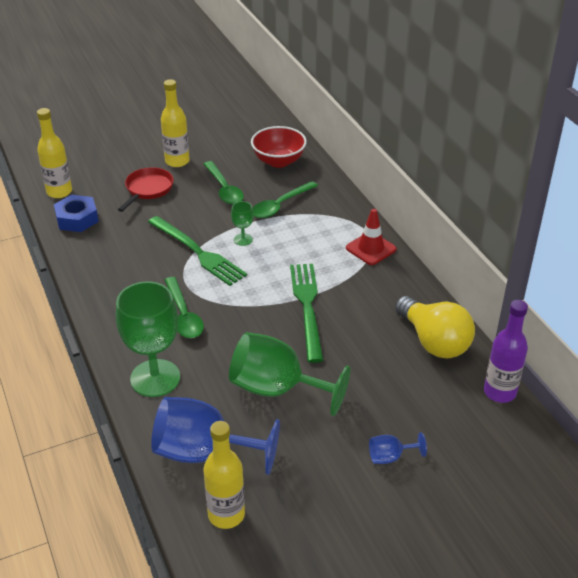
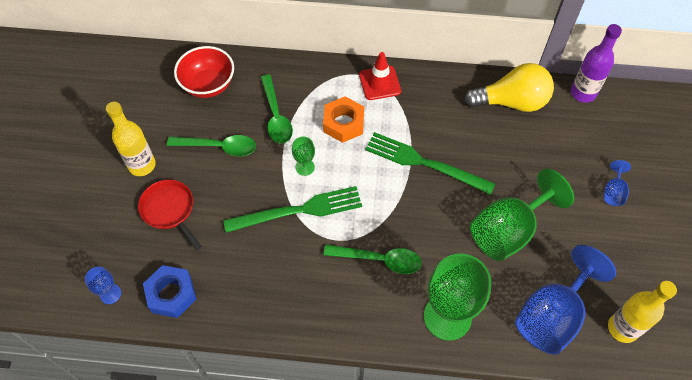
camera: 60 degrees left, 20 degrees up
yellow bottle [37,108,72,198] -> blue goblet [85,267,121,304]
none -> orange nut [323,97,364,143]

